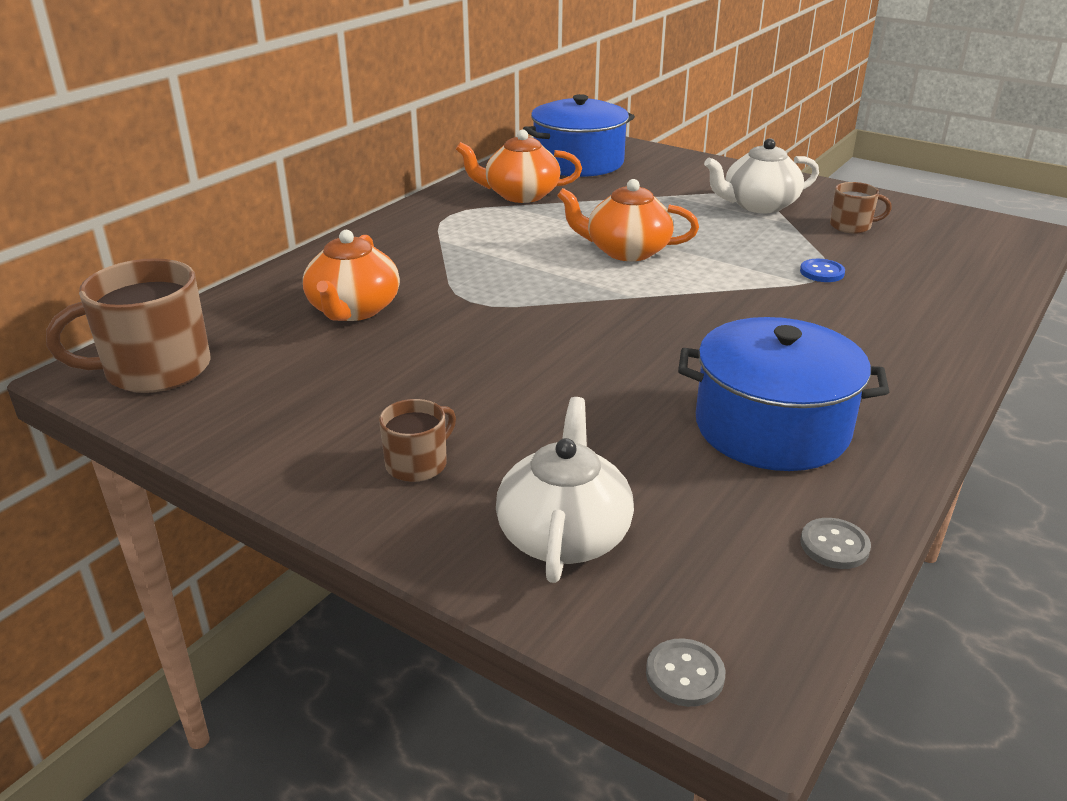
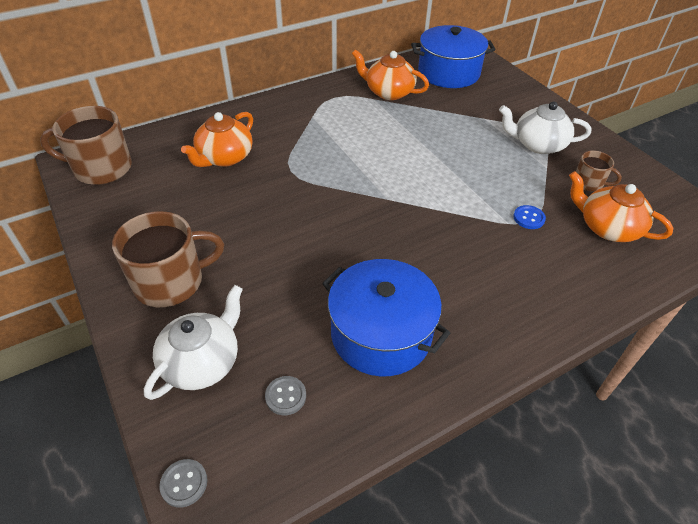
camera: 25 degrees right, 15 degrees up
brown mug [379,399,456,482] -> brown mug [112,211,224,307], size x1.90
orange teapot [557,179,699,261] -> orange teapot moved to [569,171,673,242]
grey button [801,518,871,569] -> grey button moved to [265,376,306,415]

